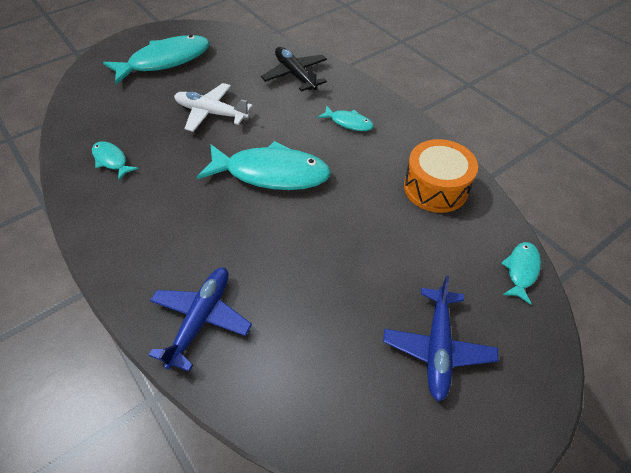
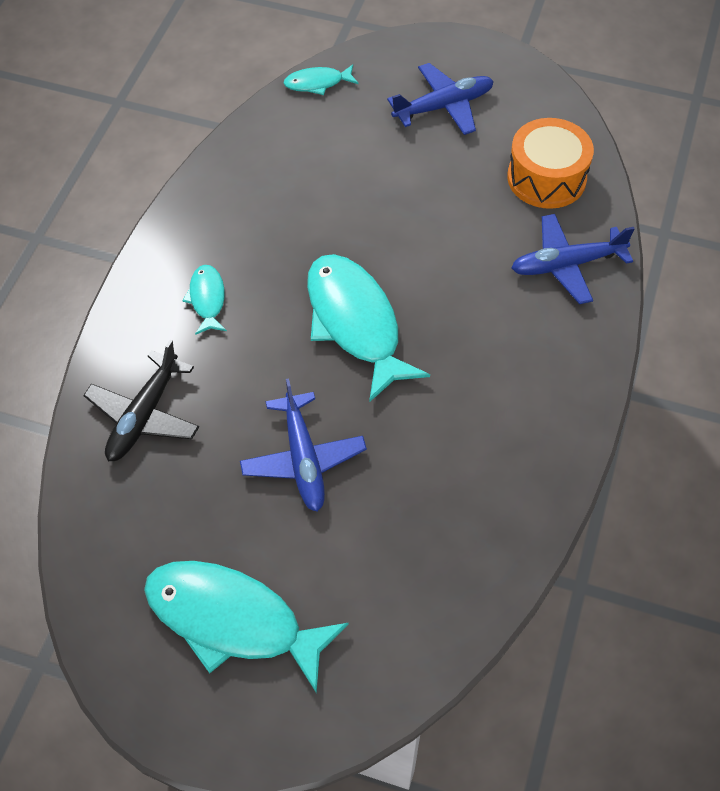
camera: 125 degrees left, 5 degrees up
turquoise fish [92,141,139,180] -> none
white plane [174,83,253,132] -> blue plane [240,378,367,511]
orange drum [404,139,478,213] -> orange drum moved to [507,118,594,209]

